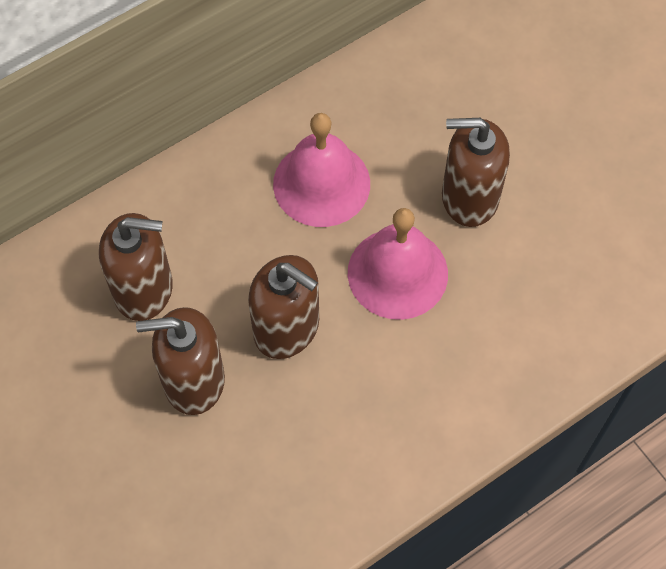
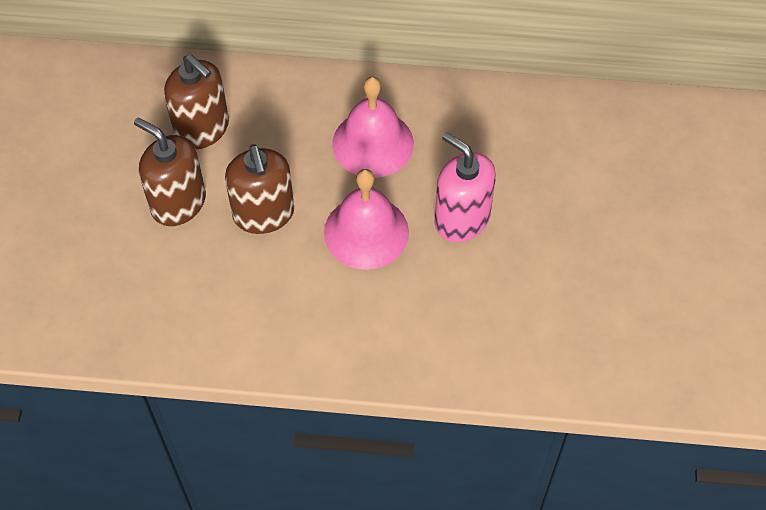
camera: 40 degrees right, 5 degrees down
brown soap dispenser [442,118,510,227] -> pink soap dispenser [434,132,496,242]

